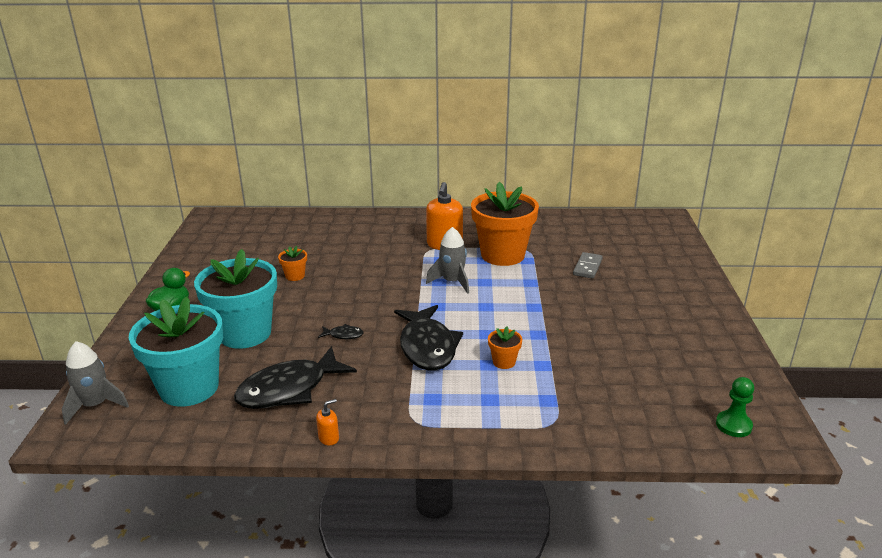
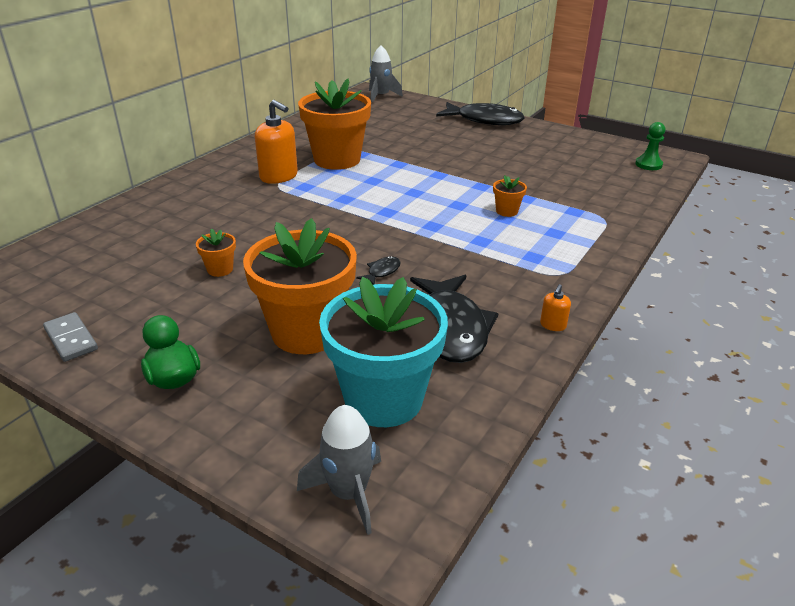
camera: 60 degrees left, 5 degrees up
turquoise flower pot [194,249,277,349] -> orange flower pot [243,218,357,354]
orange soap dispenser [316,399,339,445] -> orange soap dispenser turned 150 degrees counterclockwise [540,284,571,331]
black fish [394,305,463,371] -> black fish moved to [436,102,524,125]
grey rocket [426,227,469,294] -> grey rocket moved to [369,45,403,103]
grey domino [573,252,603,279] -> grey domino moved to [43,312,98,362]

